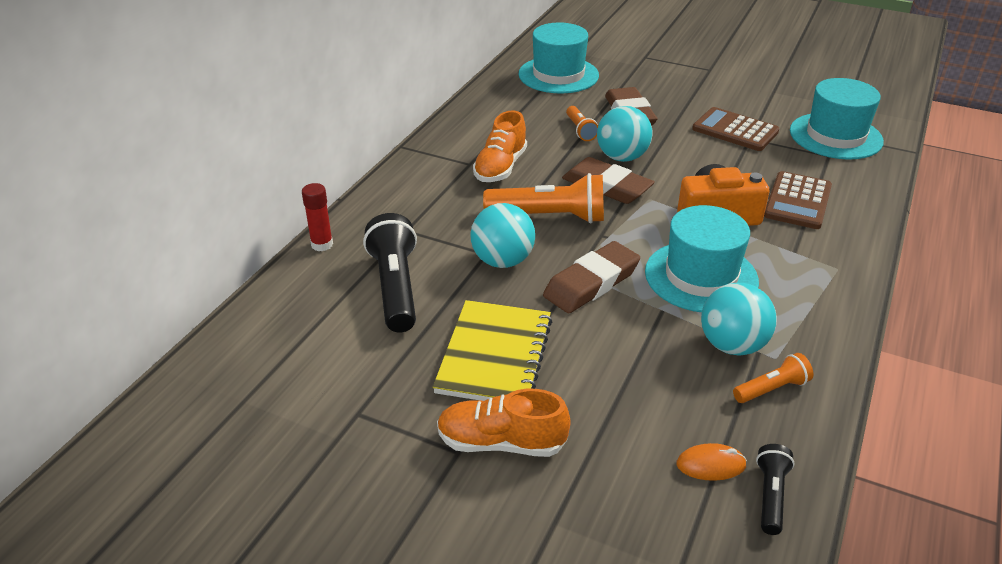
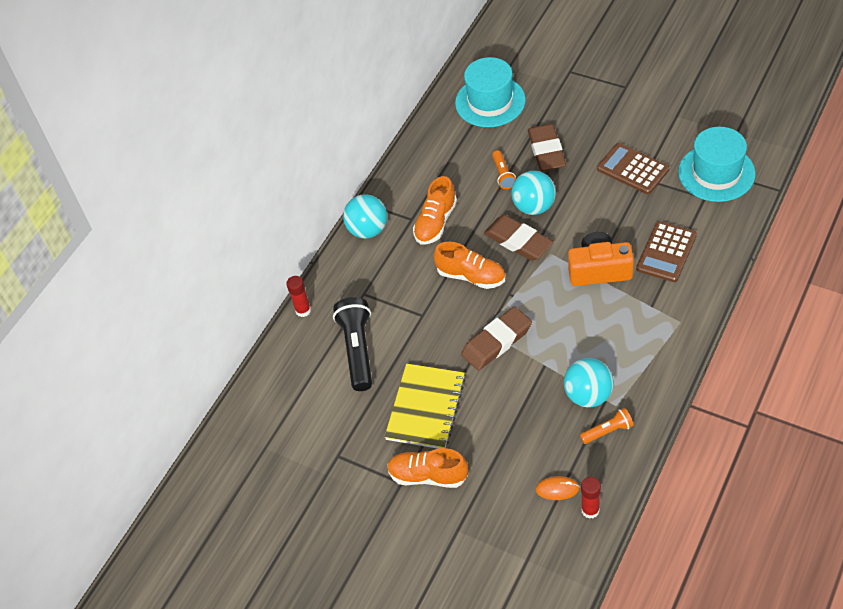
camera: 10 degrees right, 15 degrees up
turquoise ball [470,203,535,268] -> turquoise ball moved to [343,194,387,239]
orange flashlight [483,173,604,223] -> orange shoe [433,242,505,289]
turquoise hat [645,205,759,312] -> none
black flashlight [756,444,795,535] -> red glue stick [581,477,601,519]

